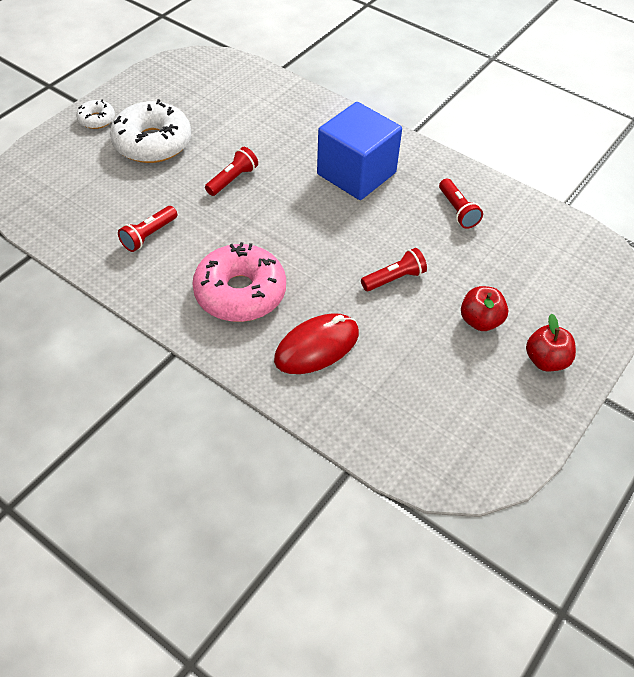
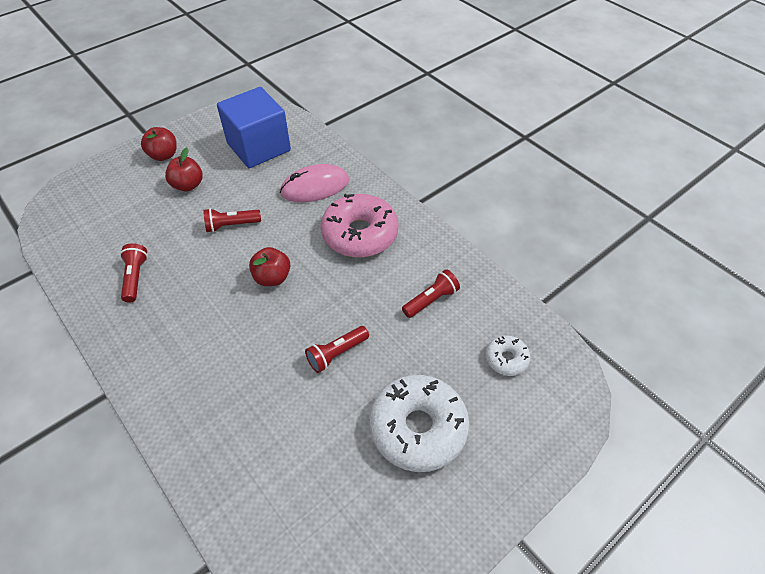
camera: 165 degrees left, 0 degrees up
white donut [76,100,115,129] -> white donut moved to [486,335,531,376]
red mouse [274,313,359,374] -> pink mouse [280,164,349,202]
blue cube [317,102,402,200] -> blue cube moved to [217,87,291,168]
none -> red apple [249,247,290,286]

